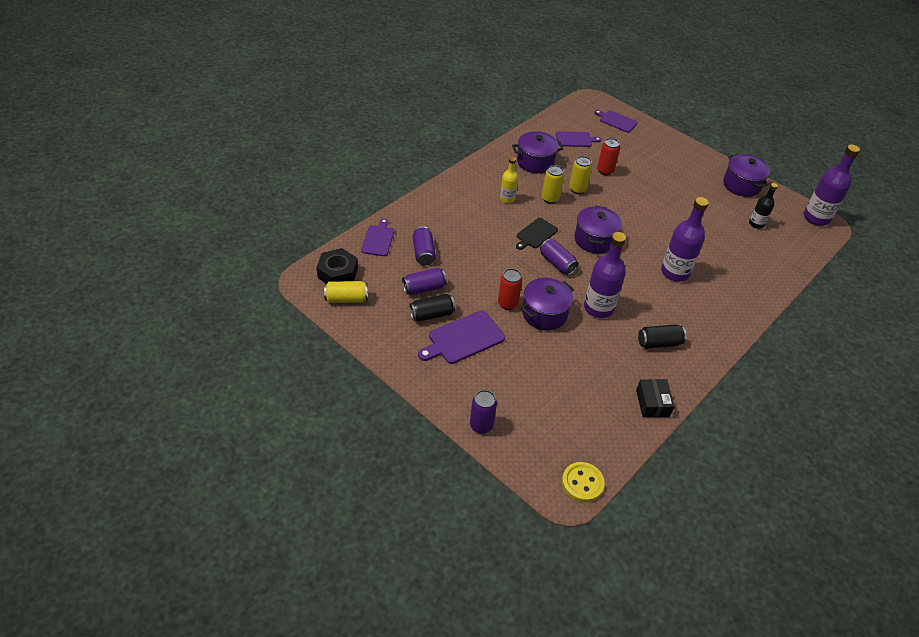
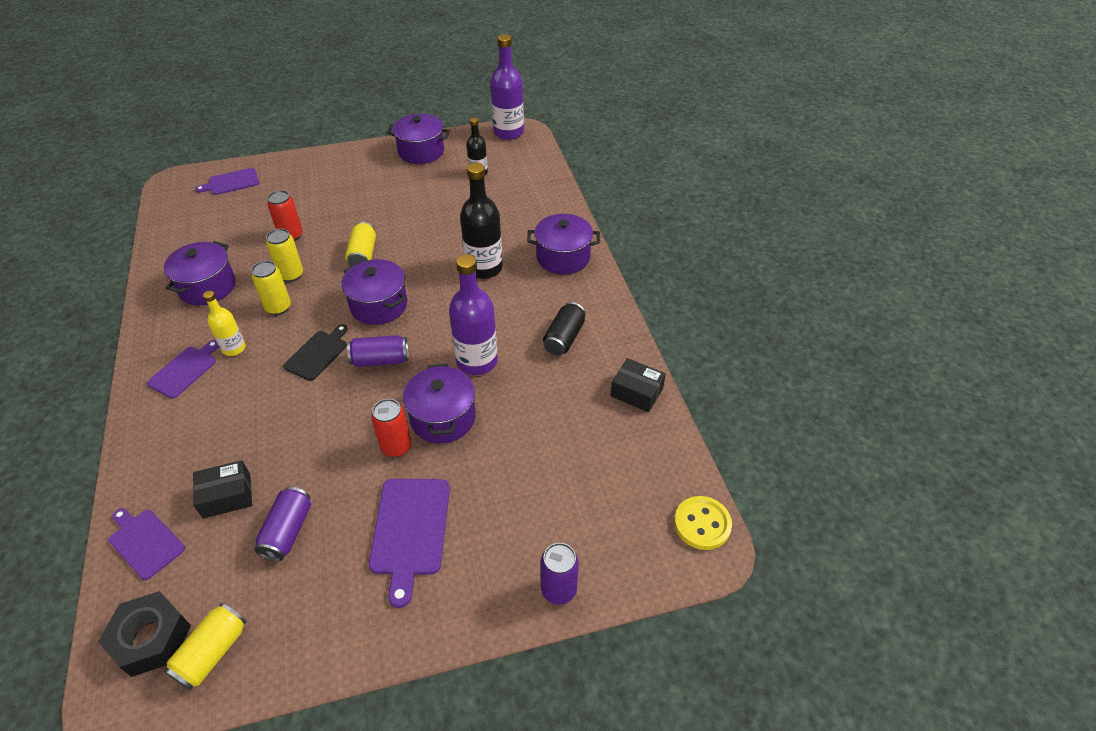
camera: 55 degrees left, 0 degrees up
black can [409,294,455,321] -> none
purple can [413,226,436,266] -> black box [193,460,252,519]
black cutting board [516,218,558,250] -> black cutting board turned 135 degrees counterclockwise [283,324,348,381]
purple cutting board [556,131,601,147] -> purple cutting board moved to [147,340,219,399]
purple bottle [661,197,709,282] -> black bottle [460,163,503,279]
none -> yellow can [345,222,376,266]
none -> purple pot [527,214,600,274]

